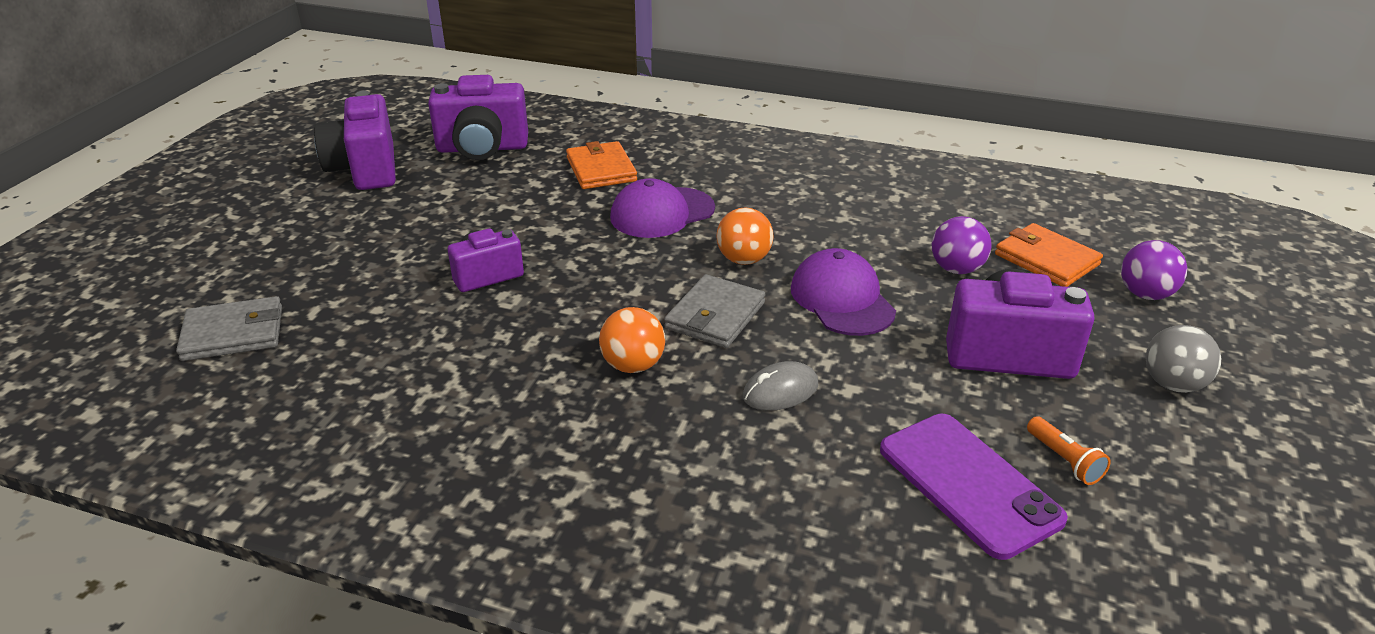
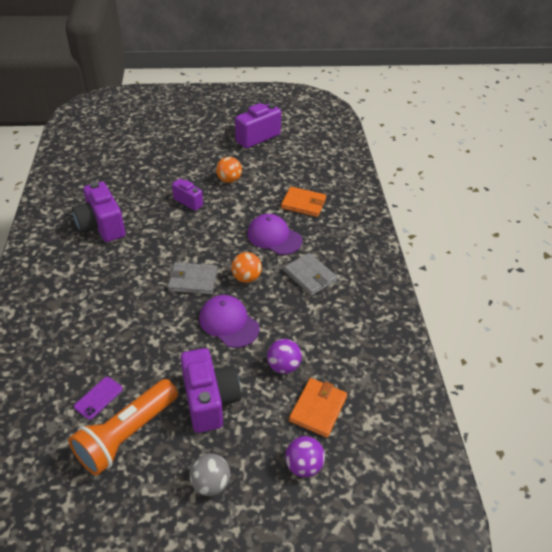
camera: 65 degrees right, 10 degrees up
grey wallet [176,296,282,361] -> grey wallet moved to [284,253,337,296]
purple camera [428,75,528,160] -> purple camera moved to [72,181,125,242]
orange wallet [566,141,637,189] -> orange wallet turned 60 degrees clockwise [281,187,326,217]
orange ball [599,307,665,373] -> orange ball moved to [216,157,242,183]
grey mouse [743,361,818,411] -> none
purple cap [791,248,896,336] -> purple cap turned 90 degrees counterclockwise [199,295,260,348]
purple phone [880,414,1068,560] -> purple phone [74,377,123,420], size x0.53
orange flashlight [1027,416,1111,485] -> orange flashlight [68,379,178,476], size x2.48

